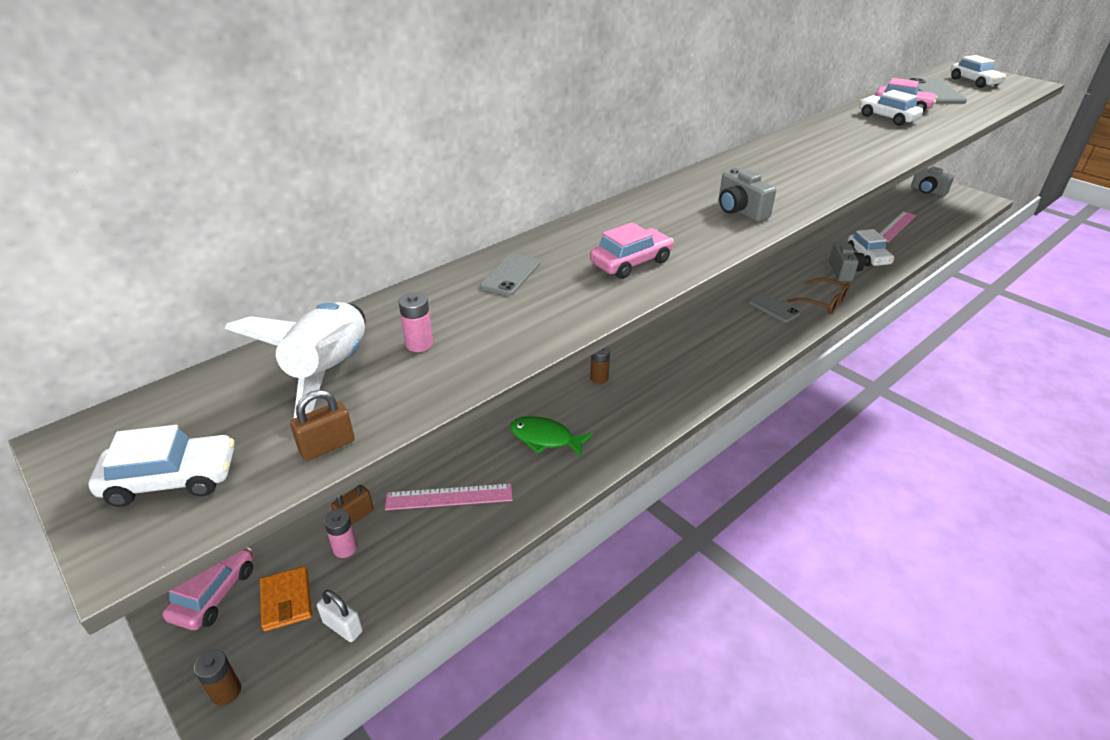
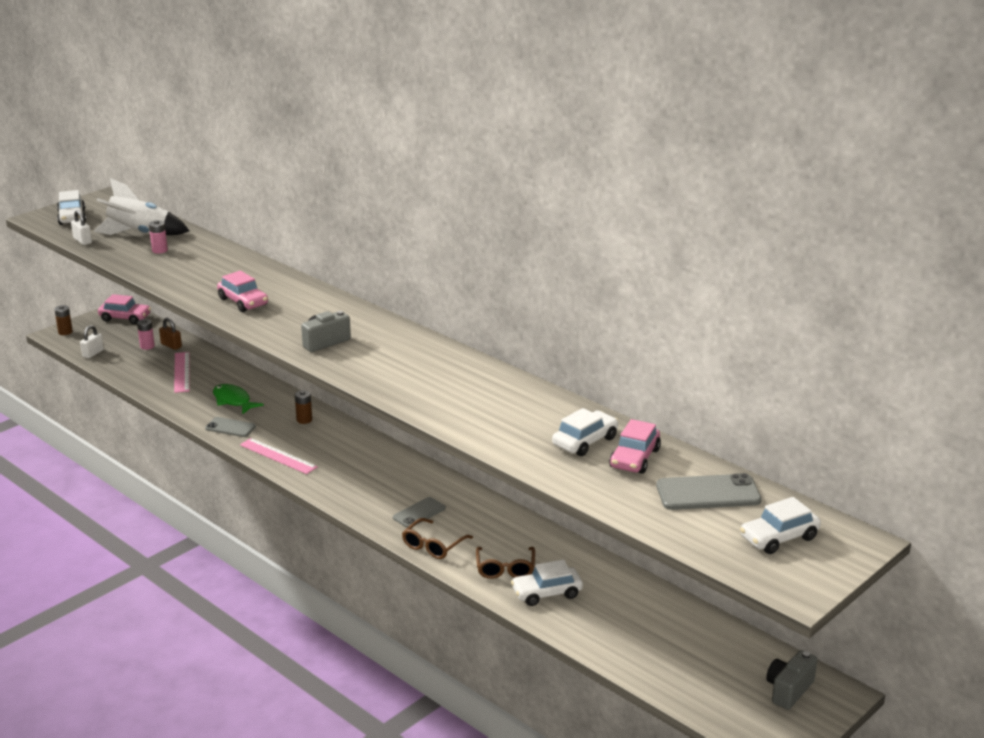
camera: 85 degrees right, 10 degrees down
orange wallet [260,566,312,631] -> none
brown padlock [290,390,355,461] -> white padlock [71,210,92,245]
grey phone [480,253,540,296] -> grey phone moved to [205,417,256,437]
green fish [510,416,593,458] -> green fish turned 60 degrees counterclockwise [213,384,264,414]
grey camera [829,241,865,282] -> brown glasses [476,547,535,579]
pink ruler [879,211,916,242] -> pink ruler moved to [240,438,318,474]

